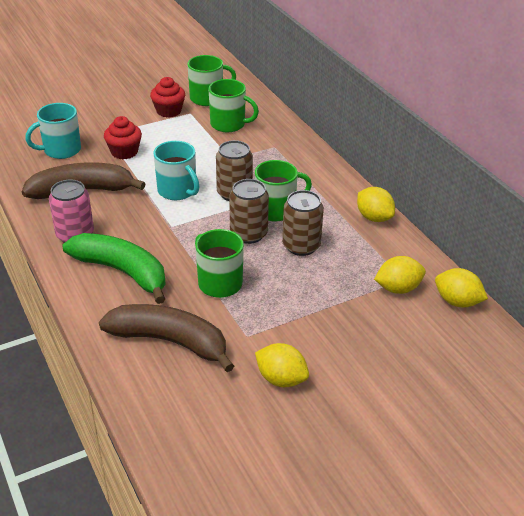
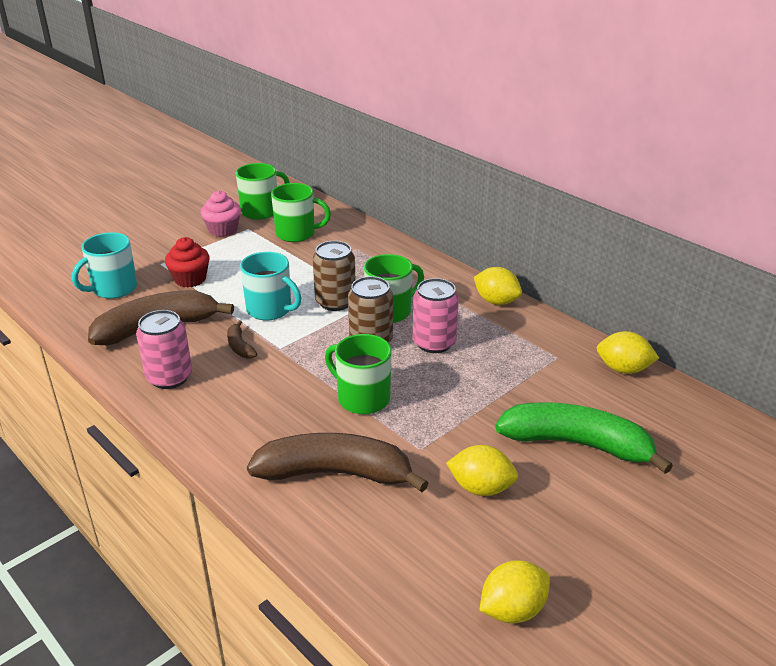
camera: 15 degrees left, 5 degrees down
green banana [63,233,166,304] -> green banana moved to [495,402,673,474]
red cupcake [150,77,185,118] -> pink cupcake [201,191,241,237]
brown can [282,190,324,256] -> pink can [413,278,459,353]
yellow lemon [374,256,426,294] -> yellow lemon moved to [479,560,550,623]
none -> brown banana [227,320,257,359]

